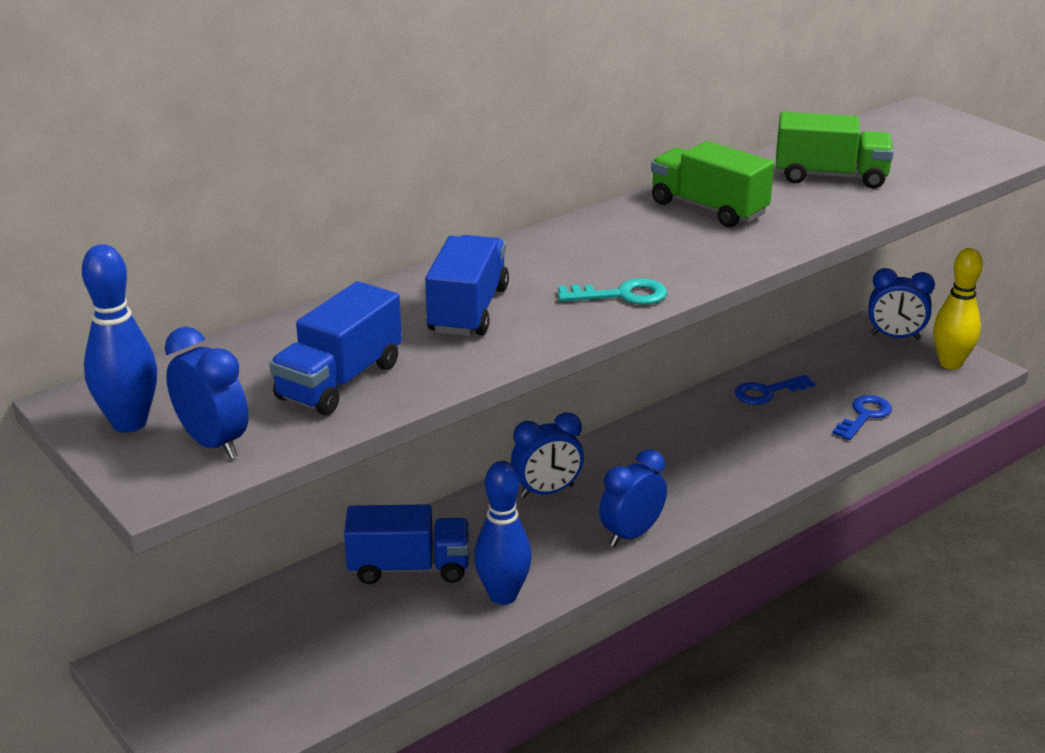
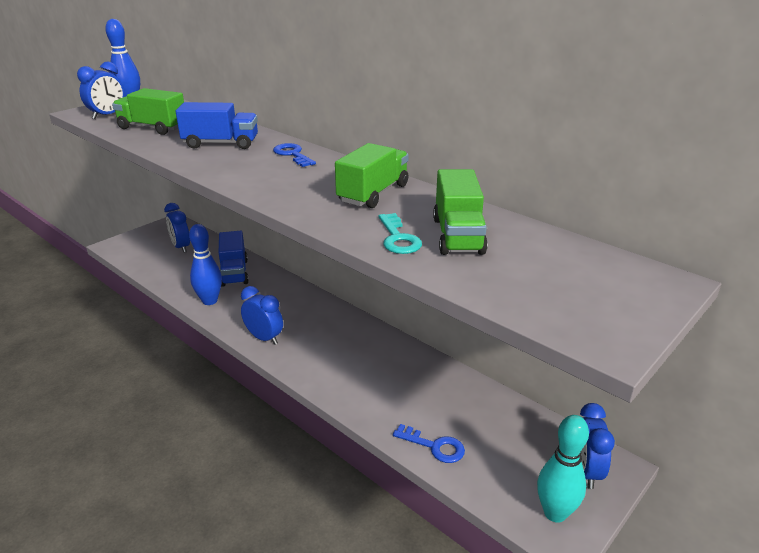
camera: 80 degrees right, 0 degrees up
blue truck [269,281,402,415] -> green truck [112,88,184,135]
blue clock [511,413,584,498] -> blue clock moved to [164,203,190,253]
turquoise key [558,278,667,305] -> turquoise key moved to [379,213,422,254]
blue key [735,375,815,405] -> blue key moved to [273,143,316,167]
yellow bowling pin [933,248,983,369] -> turquoise bowling pin [537,415,589,523]

